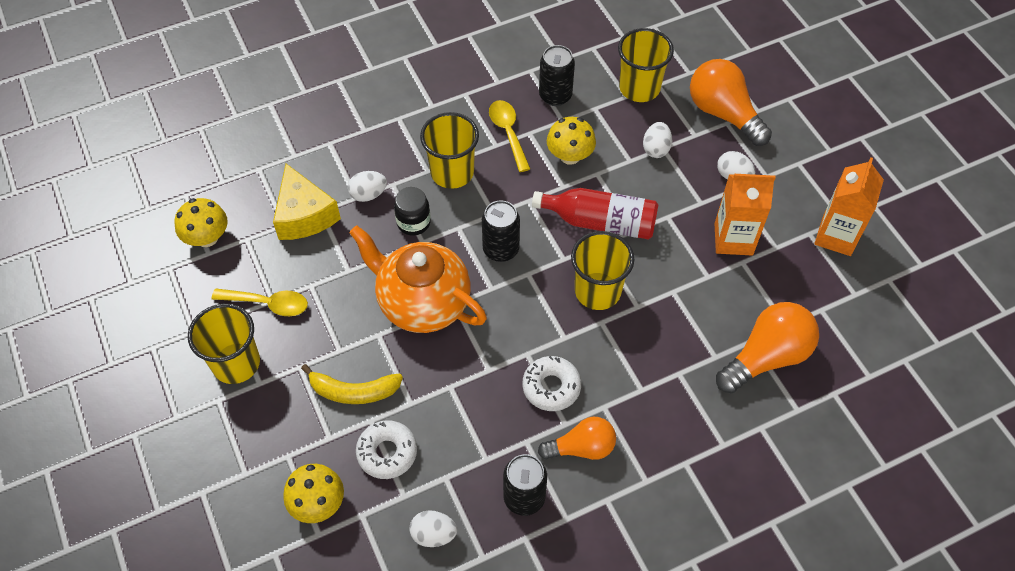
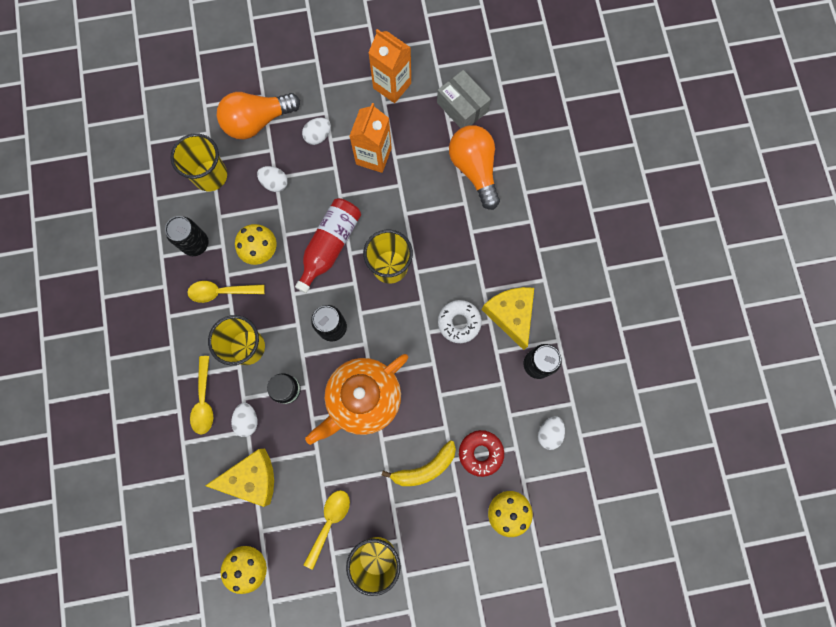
camera: 75 degrees left, 20 degrees up
yellow banana [301,364,403,404] -> yellow banana turned 45 degrees clockwise [381,440,456,486]
white donut [356,420,417,479] -> red donut [459,430,504,477]
orange light bulb [538,417,616,460] -> yellow cheese [481,287,534,350]
none -> yellow spoon [190,356,213,435]
none -> grey box [437,70,491,128]

